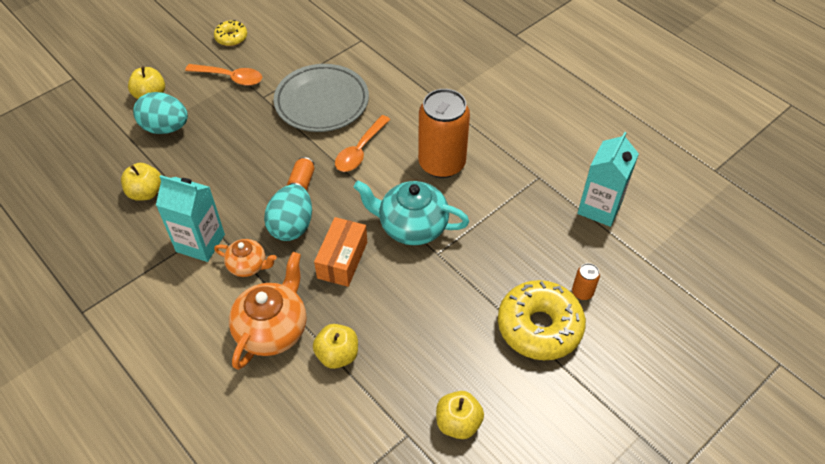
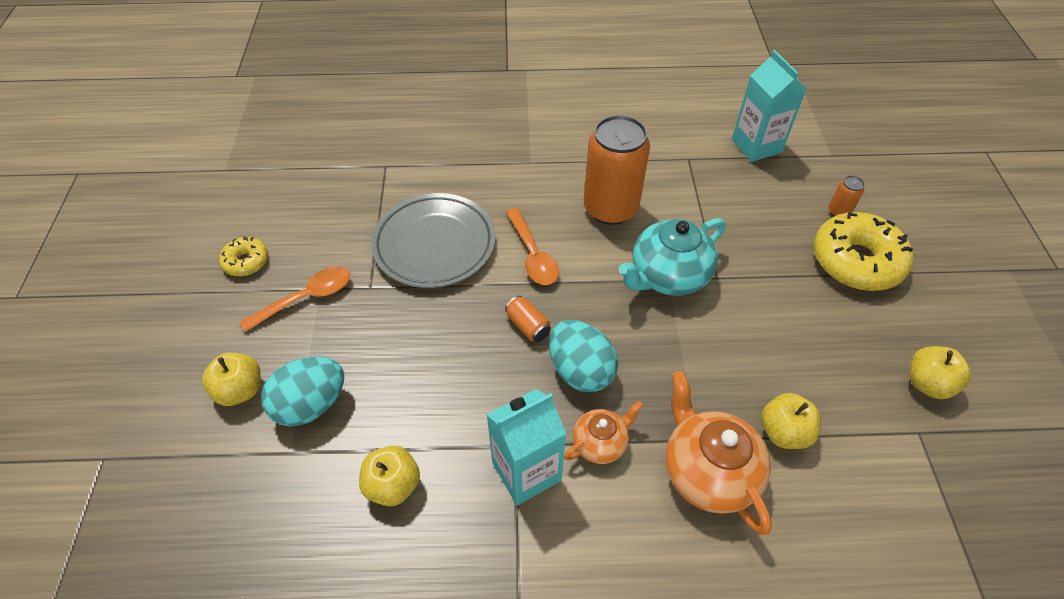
camera: 50 degrees left, 0 degrees up
orange box [314,217,367,287] -> none

